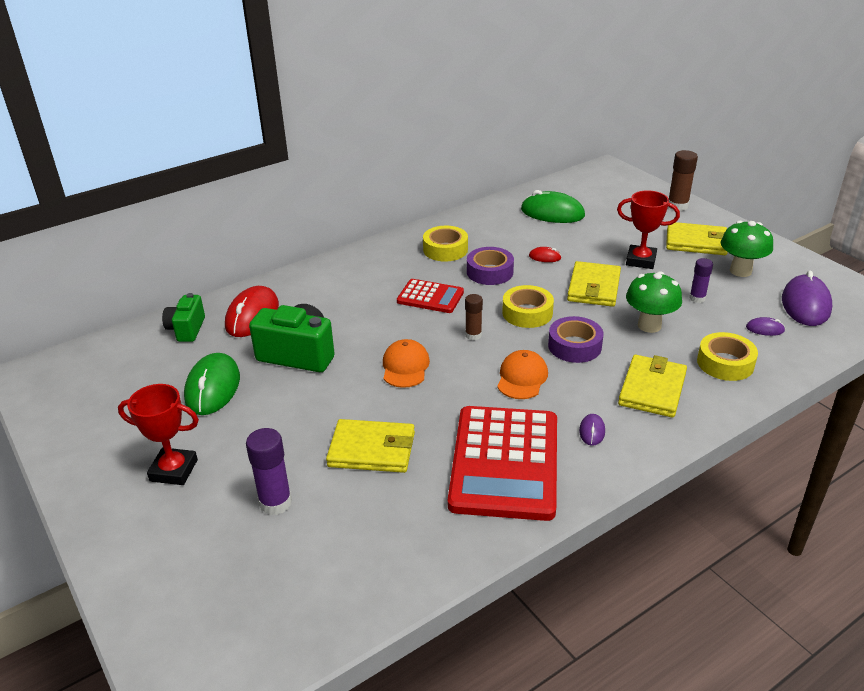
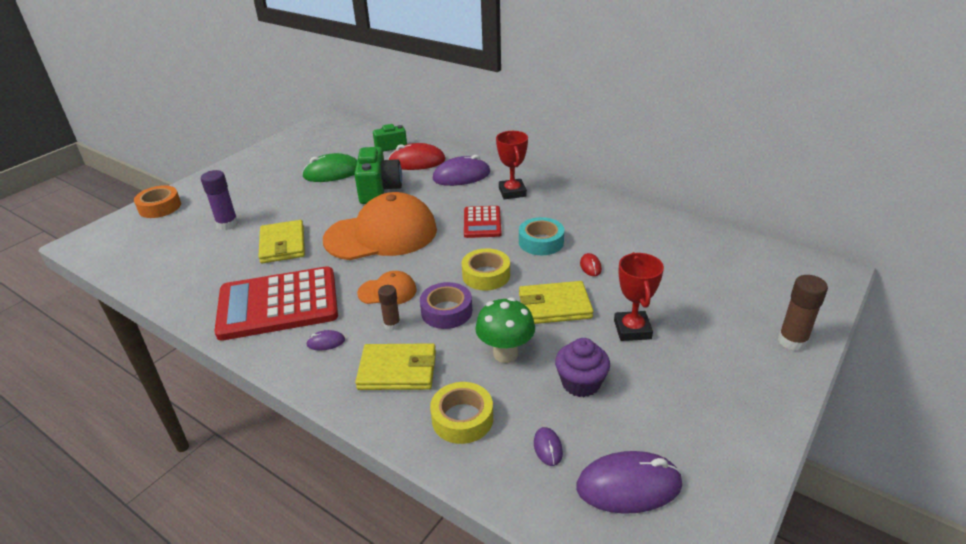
camera: 70 degrees right, 0 degrees up
red trophy [118,384,199,485] -> red trophy moved to [496,131,528,199]
orange cap [383,339,430,388] -> orange cap [323,192,437,260], size x2.17
yellow tape [423,226,468,262] -> none
brown glue stick [465,294,483,340] -> brown glue stick moved to [378,285,401,330]
purple tape [467,247,514,285] -> turquoise tape [519,217,564,255]
green mouse [521,190,585,223] -> none
yellow wallet [666,222,727,255] -> none
purple glue stick [689,258,713,303] -> purple cupcake [555,338,610,397]
green mushroom [721,221,773,277] -> none
none -> orange tape [134,185,181,218]
none -> purple mouse [433,155,490,186]

